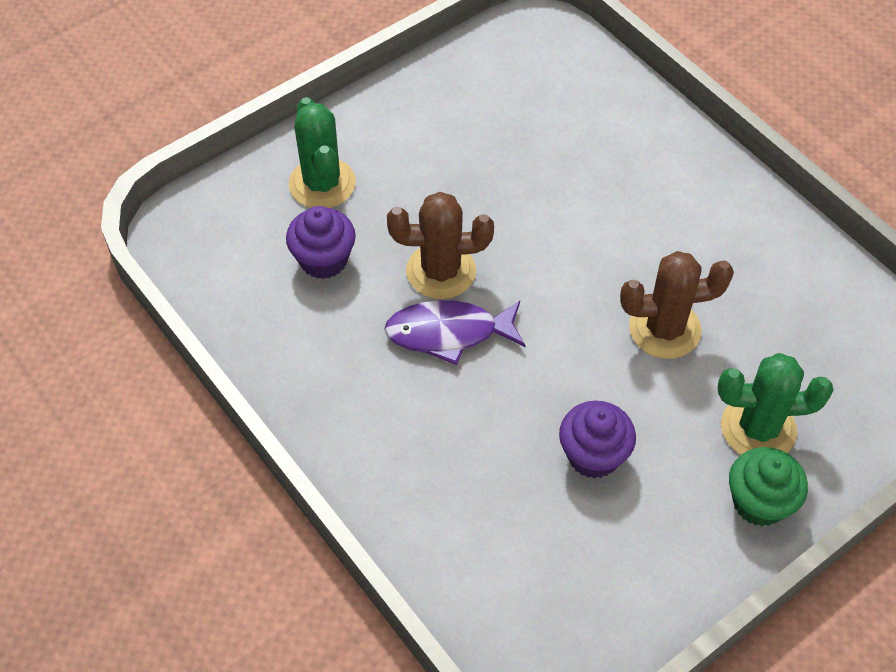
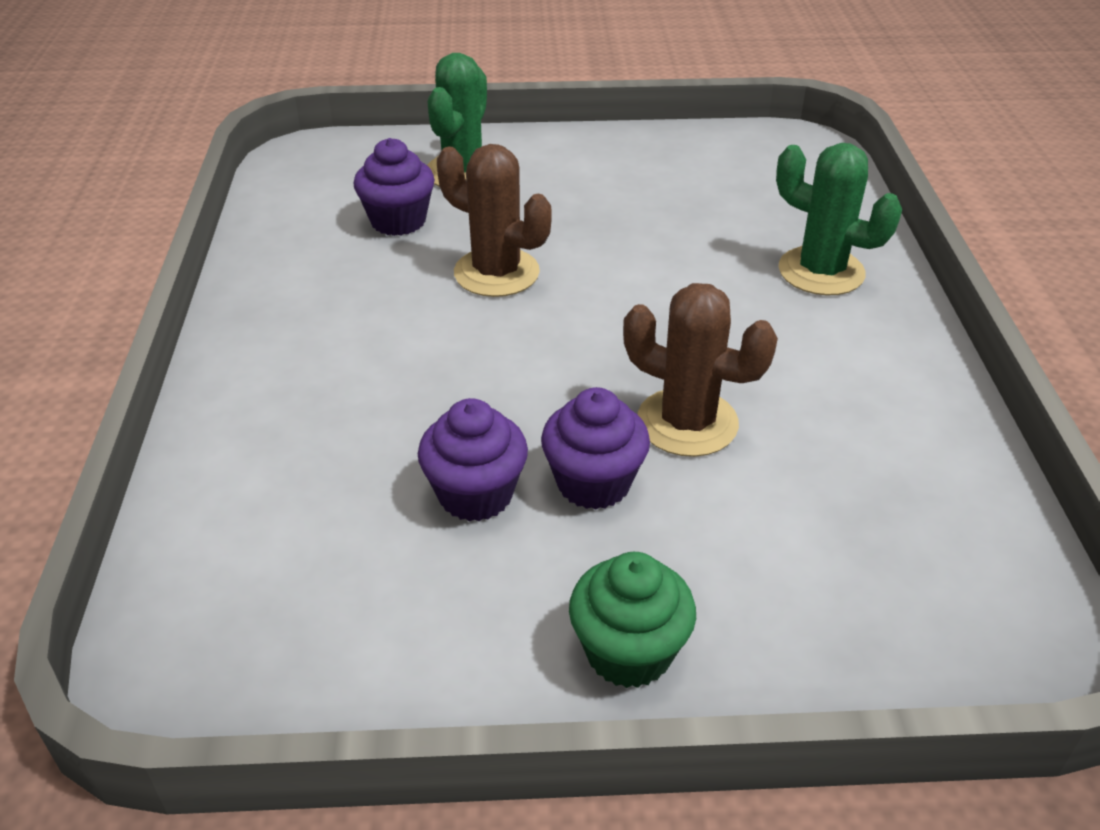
camera: 35 degrees right, 15 degrees down
purple fish [384,300,525,365] -> none
green cactus [717,353,834,455] -> green cactus moved to [776,143,902,296]
none -> purple cupcake [541,387,650,510]

